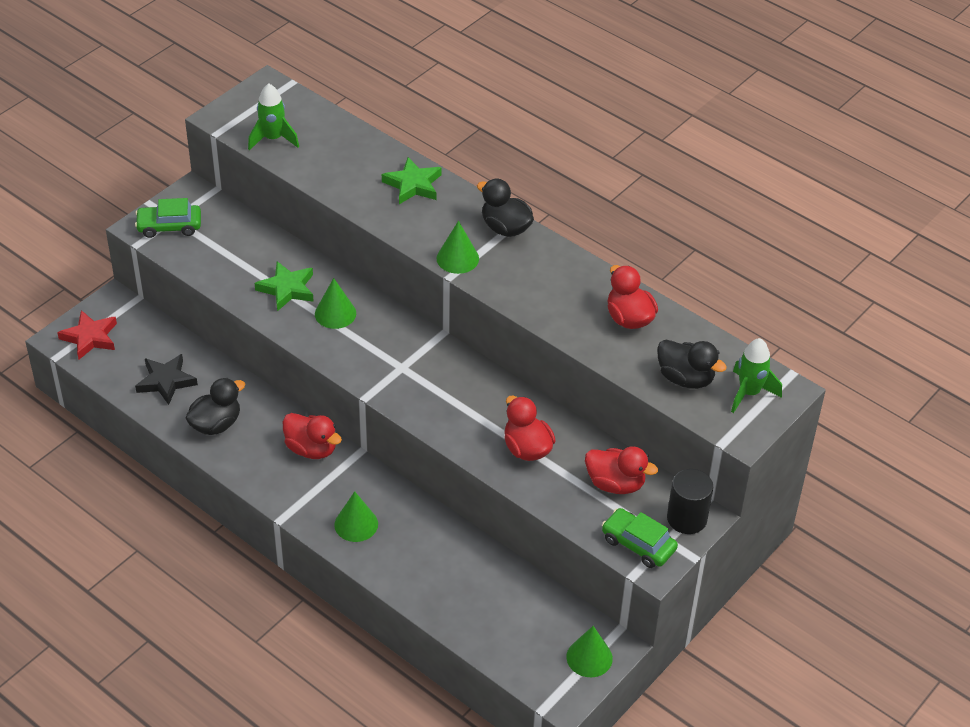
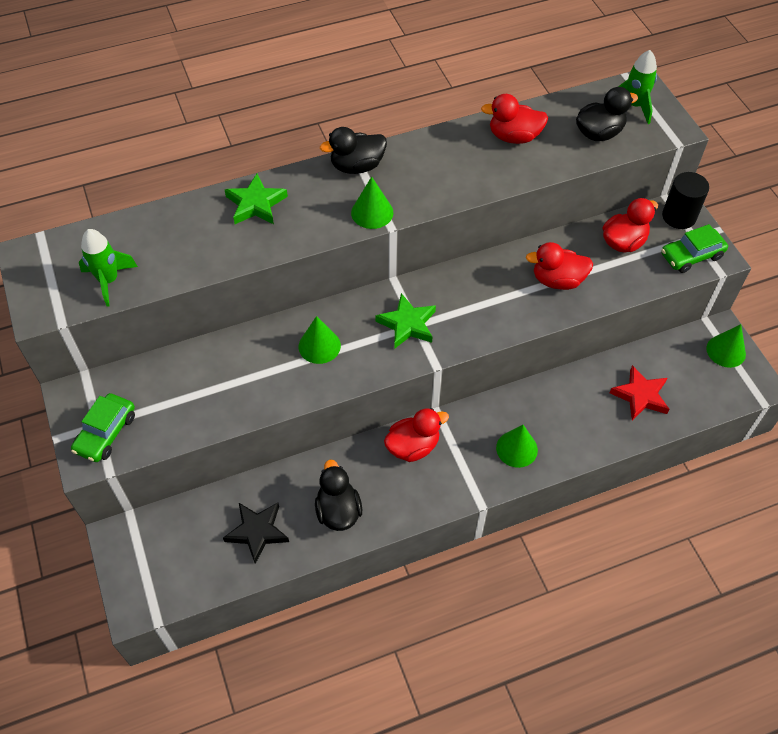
camera: 60 degrees left, 10 degrees up
red star [57,310,117,359] -> red star moved to [610,365,669,420]
green star [254,261,314,311] -> green star moved to [375,293,436,349]

